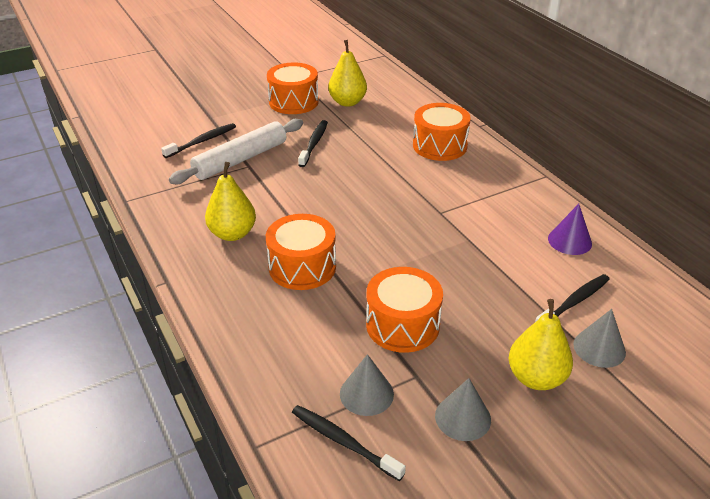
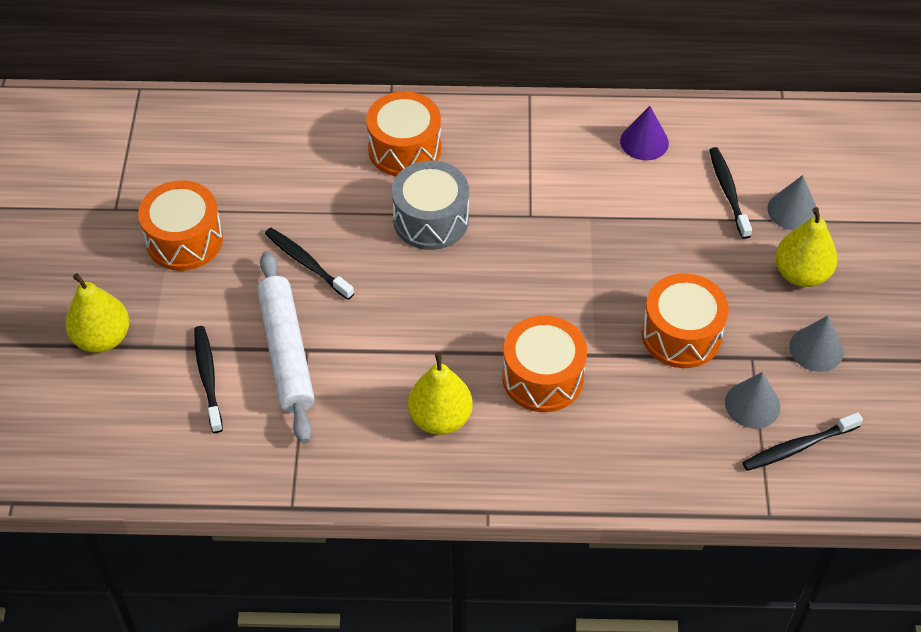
camera: 60 degrees left, 15 degrees up
yellow pear [328,40,367,107] -> yellow pear moved to [65,273,130,353]
none -> grey drum [392,161,469,250]

